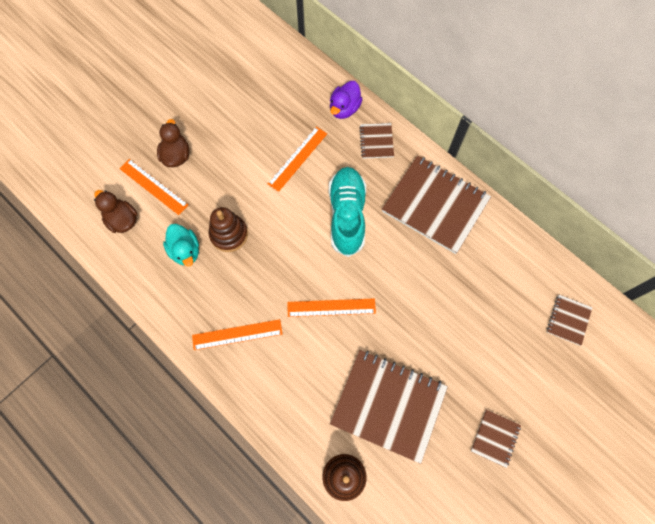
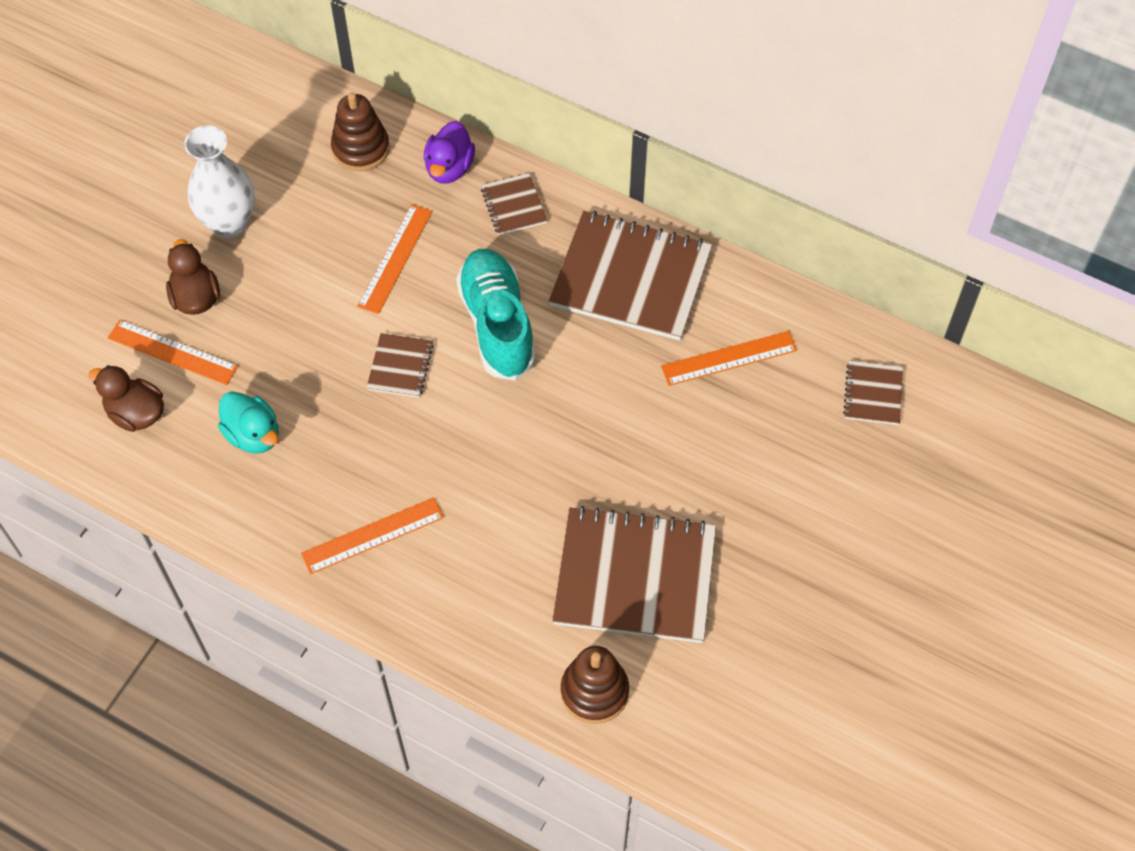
camera: 15 degrees left, 10 degrees down
brown stacking toy [208,207,248,252] -> brown stacking toy moved to [331,92,389,171]
orange ruler [287,298,376,317] -> orange ruler moved to [661,331,797,386]
brown notebook [471,409,521,468] -> brown notebook moved to [366,333,434,398]
none -> white vase [184,125,255,238]

